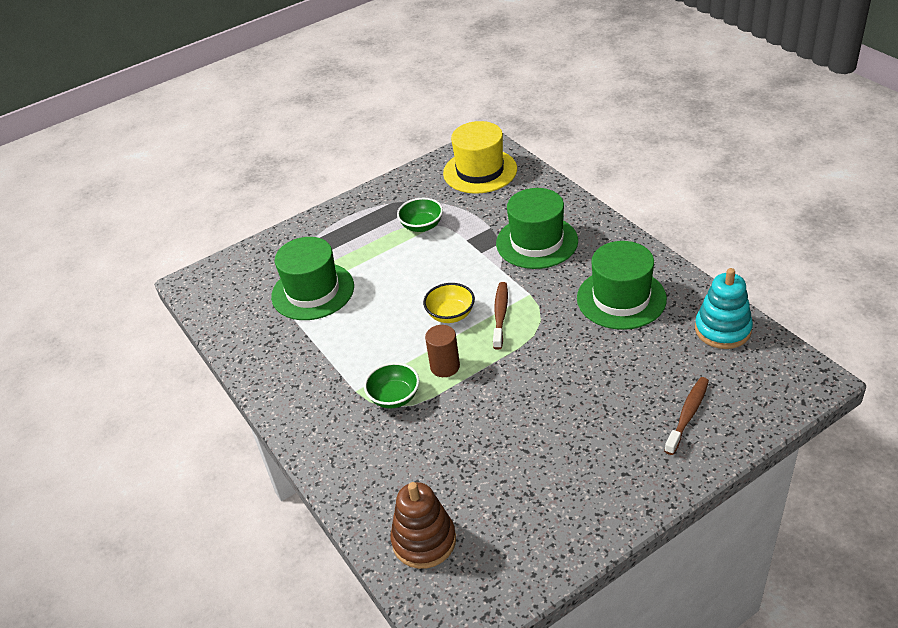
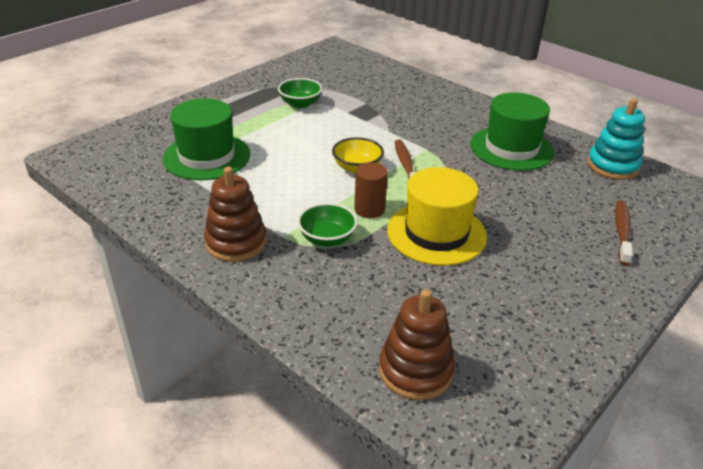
camera: 20 degrees left, 5 degrees down
yellow hat [443,121,517,194] -> yellow hat moved to [387,167,487,266]
green hat [496,188,578,269] -> none
none -> brown stacking toy [204,167,267,262]

